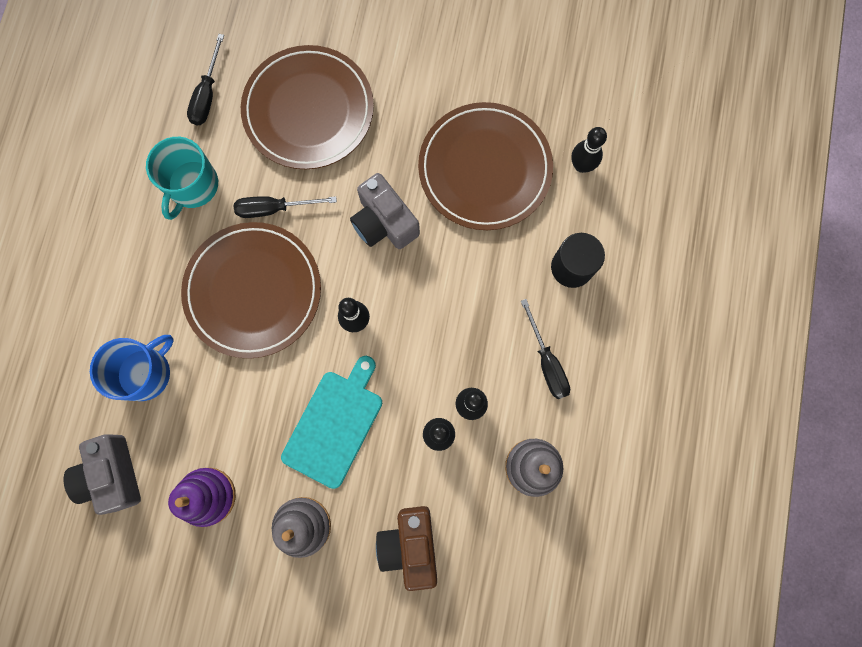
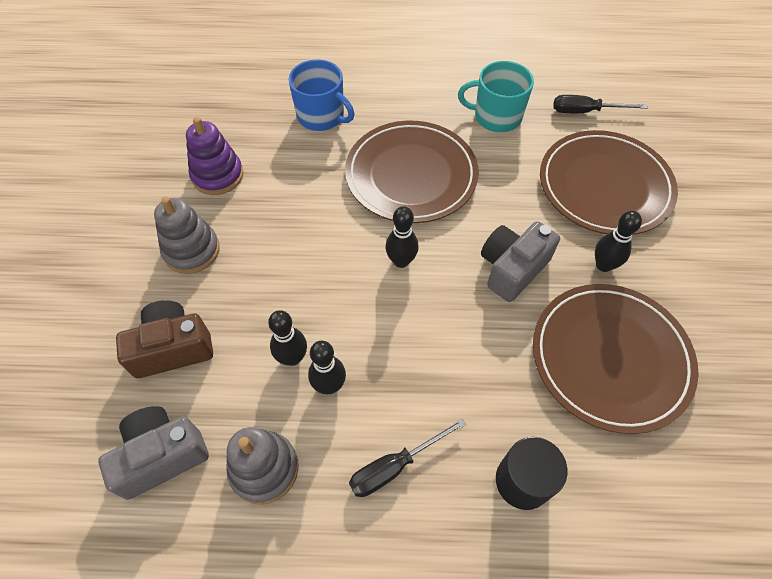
camera: 80 degrees right, 20 degrees down
grey camera [63,434,141,515] -> grey camera moved to [98,406,209,500]
black screwdriver [234,196,337,218] -> none
turquoise cutting board [281,356,382,489] -> none
black bowling pin [571,127,607,173] -> black bowling pin moved to [595,211,642,272]

